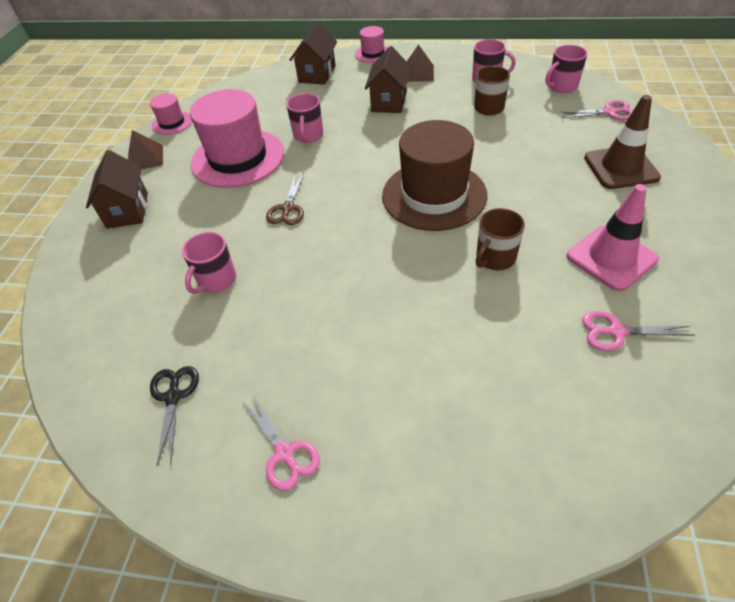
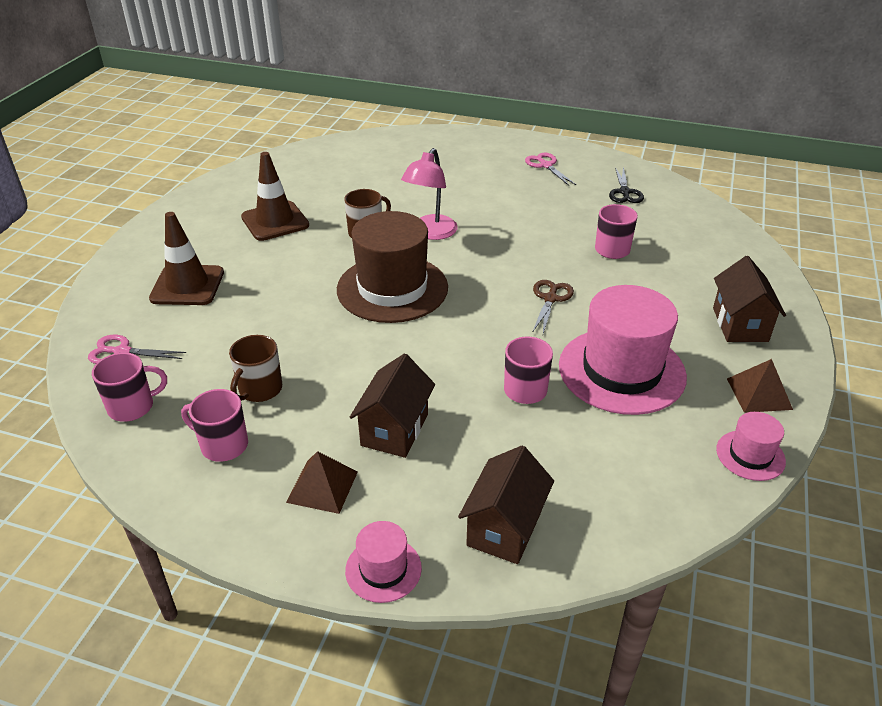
camera: 175 degrees left, 10 degrees down
pink traffic cone [566,184,659,291] -> brown traffic cone [241,152,309,241]
pink scissors [582,311,694,351] -> none
none -> pink lamp [401,148,458,240]

